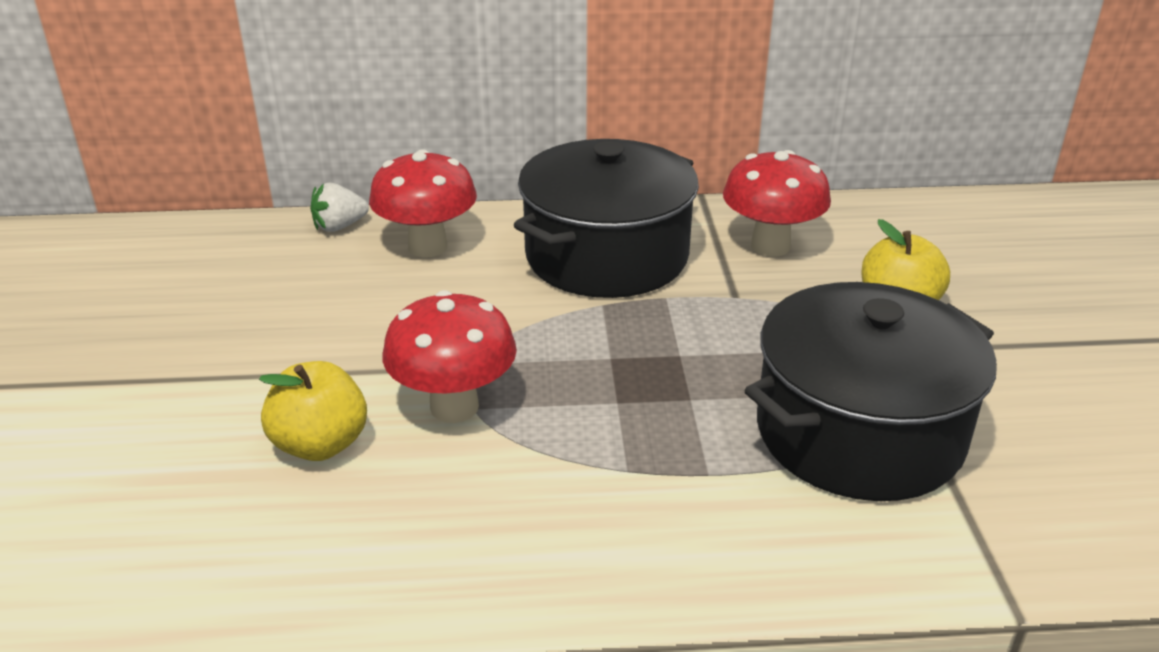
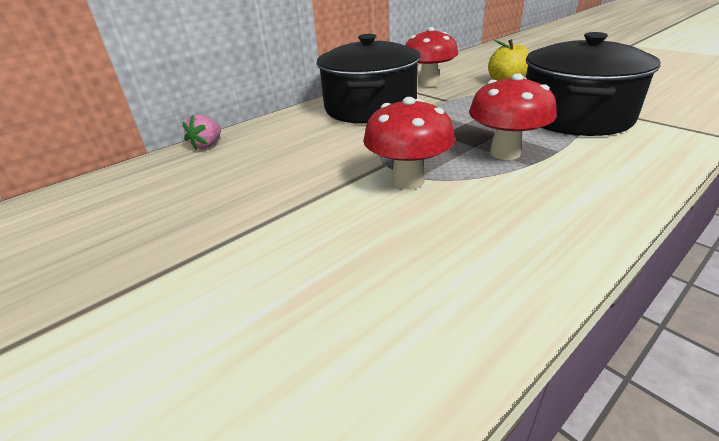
camera: 35 degrees left, 0 degrees up
yellow apple [259,361,367,461] -> none
white strawberry [310,183,369,232] -> pink strawberry [182,115,221,150]
red mushroom [369,149,477,257] -> red mushroom moved to [469,73,557,160]

